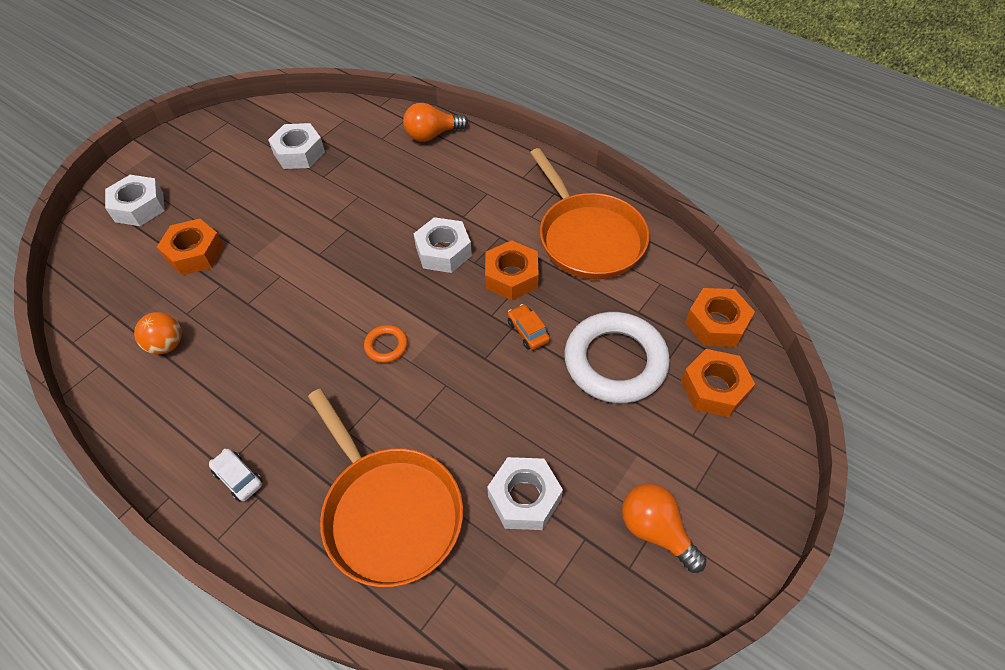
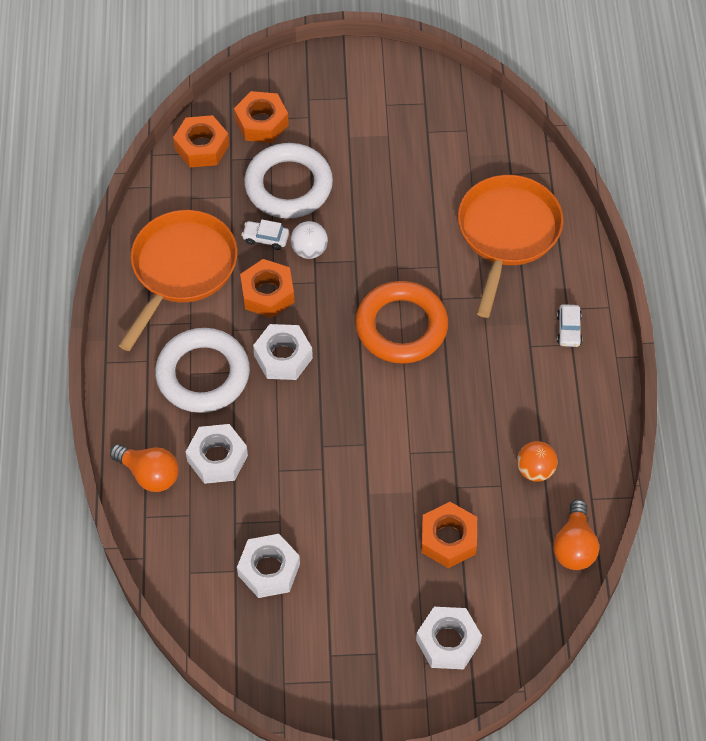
camera: 130 degrees left, 5 degrees up
orange ring [364,325,408,363] -> orange ring [355,281,448,364], size x2.32
white nut [487,457,563,530] -> white nut moved to [186,424,248,484]
orange car [508,304,550,350] -> white ball [291,221,328,259]
orange light bulb [622,483,706,573] -> orange light bulb moved to [553,500,599,570]
none -> white ring [155,328,250,413]
none -> white car [241,220,289,250]

